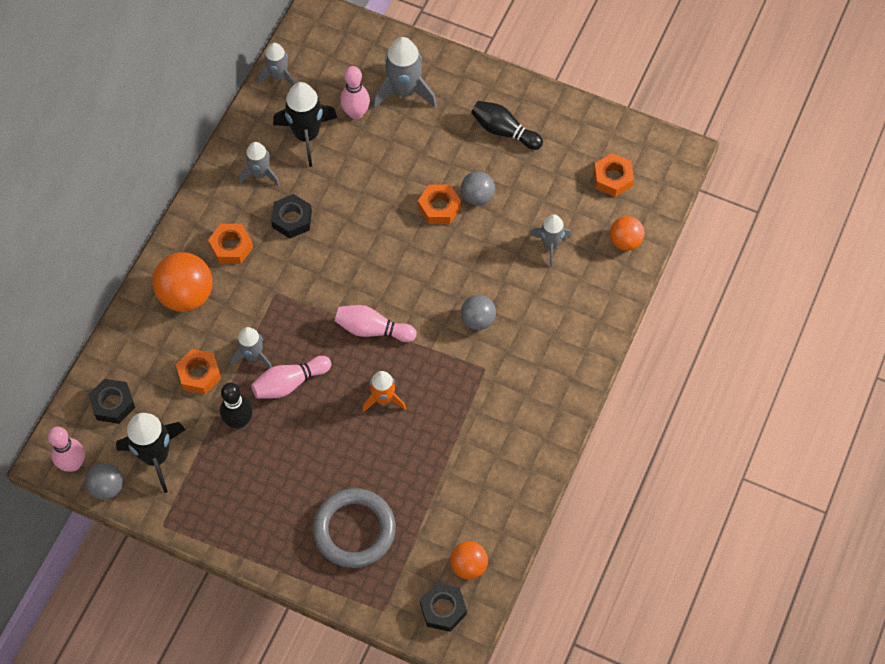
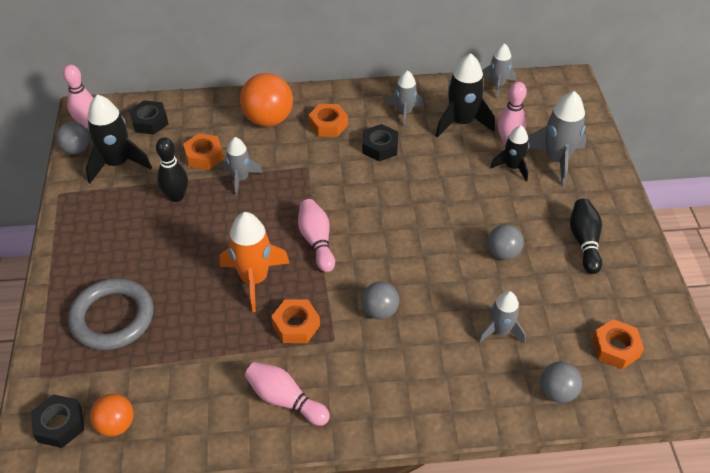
camera: 60 degrees right, 15 degrees down
pink bowling pin [251,356,331,398] -> pink bowling pin moved to [245,362,330,426]
orange rocket [362,371,406,413] -> orange rocket [220,212,289,312], size x1.59
orange nut [418,185,461,224] -> orange nut moved to [271,300,320,343]
orange ball [610,216,645,251] -> grey ball [540,362,582,403]
none -> black rocket [490,125,529,181]

